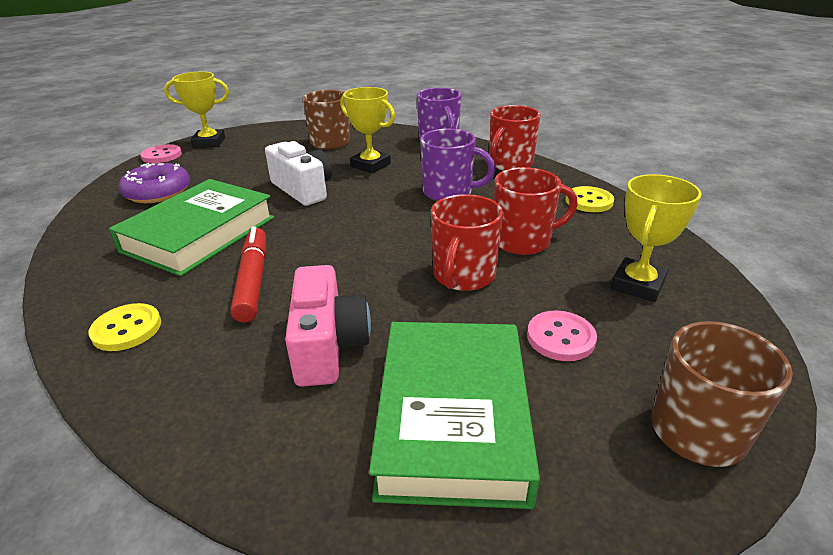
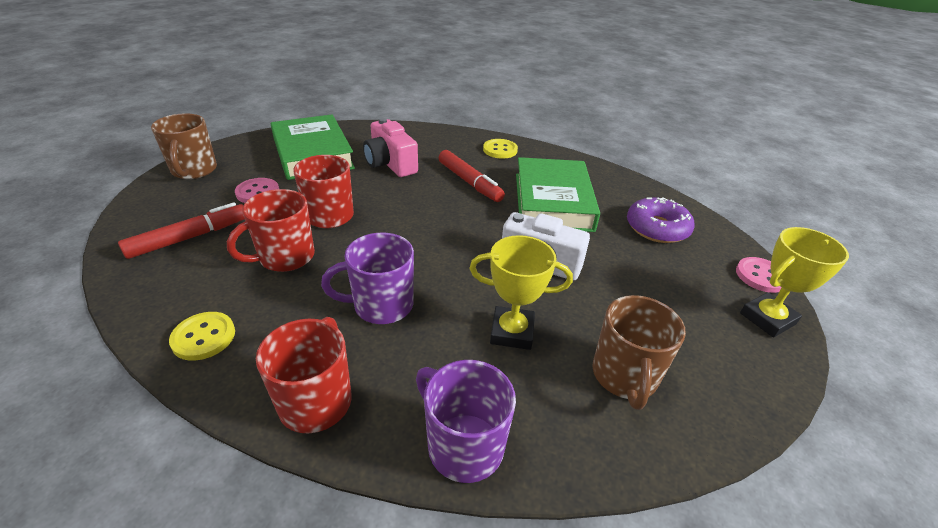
camera: 150 degrees right, 5 degrees up
yellow trophy [611,174,702,302] -> red marker [118,202,245,259]

